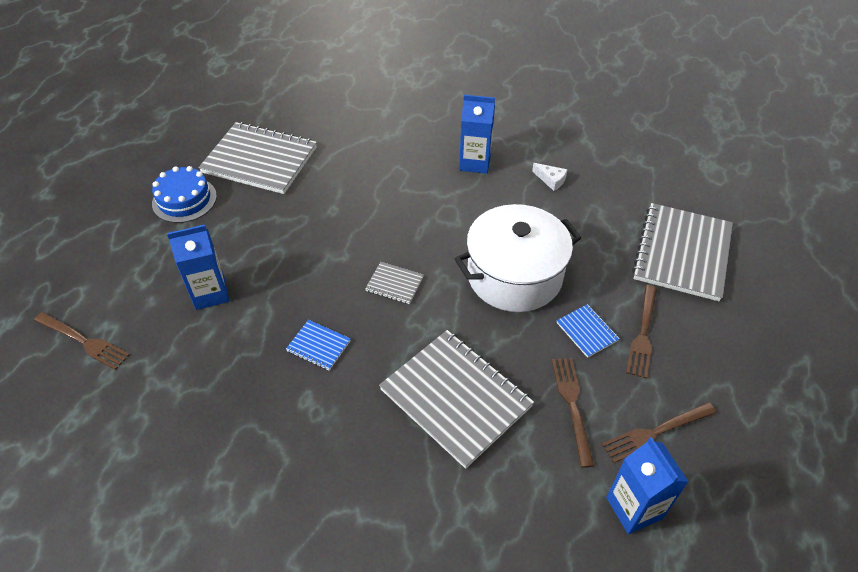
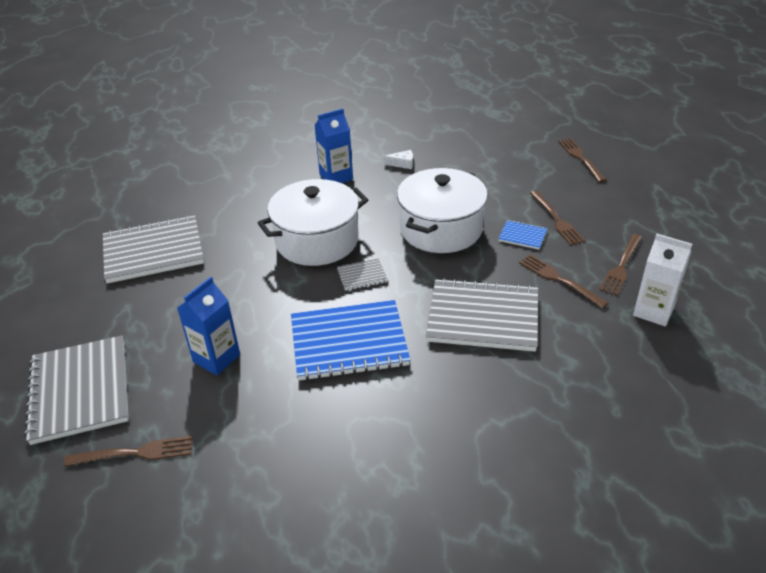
camera: 35 degrees left, 10 degrees down
blue cake [152,166,217,223] -> none
blue notebook [286,320,351,371] -> blue notebook [291,300,410,381], size x2.26
blue carton [606,437,689,534] -> white carton [633,234,692,326]
grey notebook [632,203,733,301] -> grey notebook moved to [24,335,129,445]
none -> white pot [258,179,368,266]
none -> brown fork [558,138,606,182]

